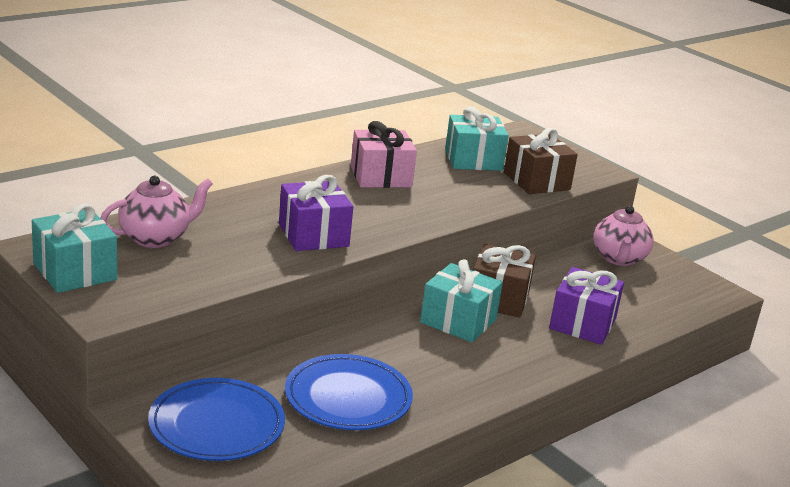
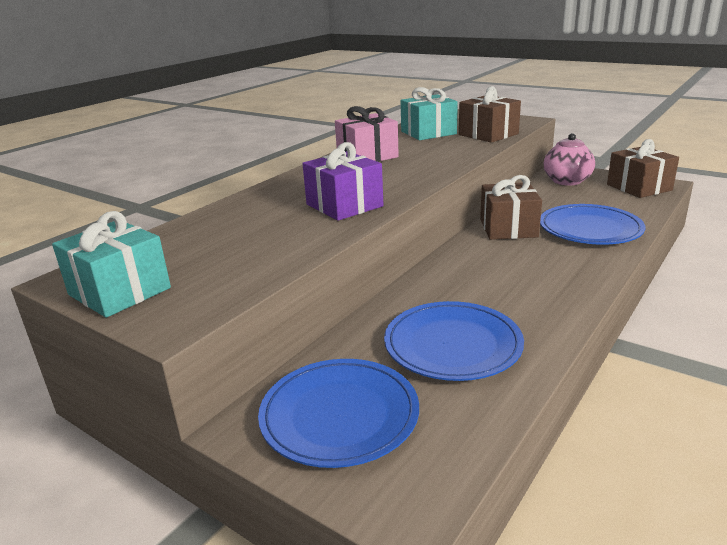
camera: 10 degrees left, 0 degrees up
pink teapot [101,176,213,248] -> none
turquoise gift [420,259,503,342] -> none
purple gift [549,267,624,345] -> blue plate [540,204,645,245]
none -> brown gift [607,139,679,198]

